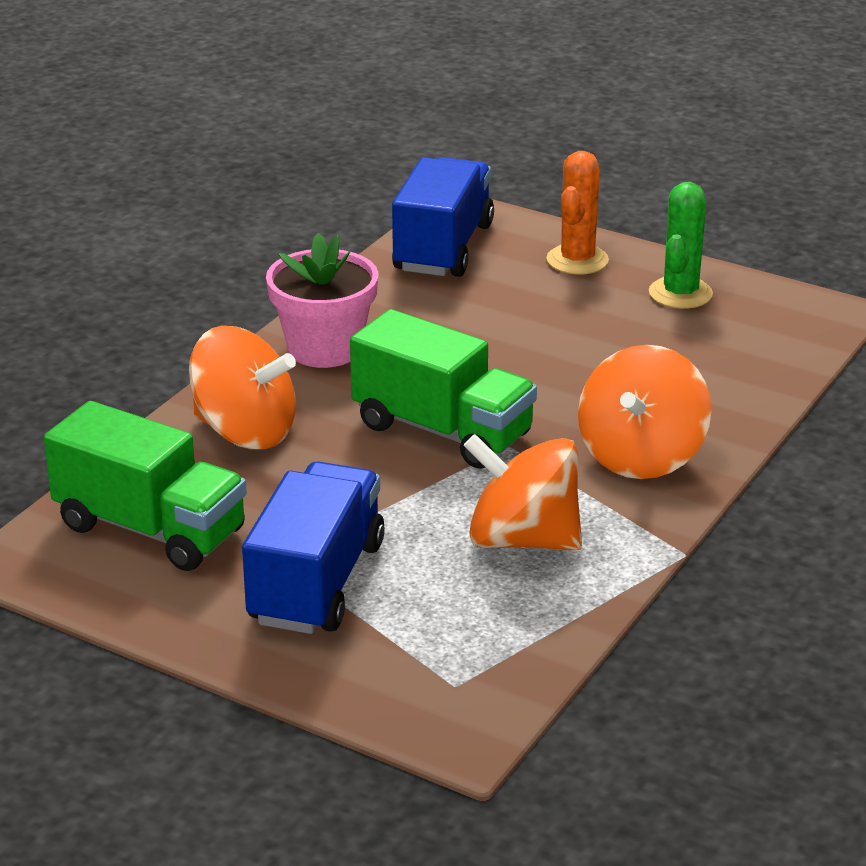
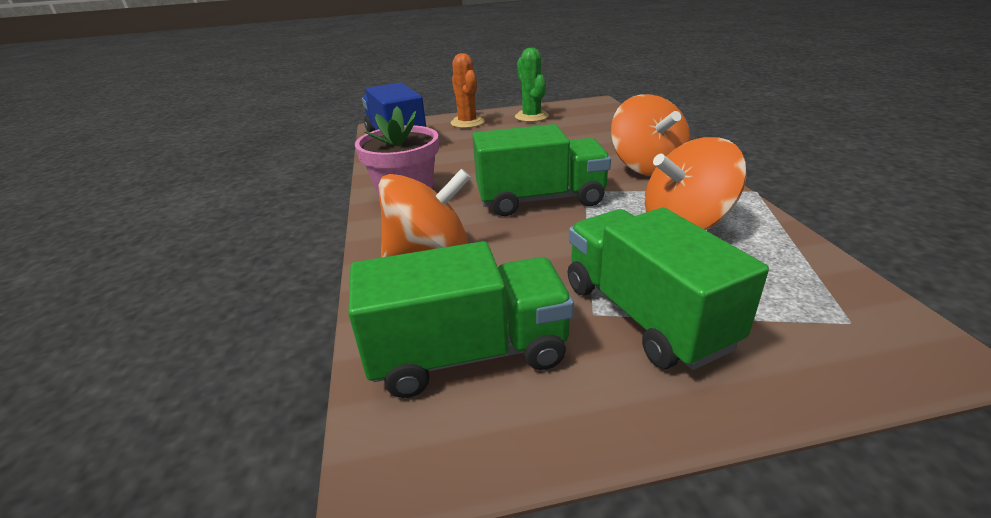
camera: 40 degrees left, 0 degrees up
blue truck [242,461,385,634] -> green truck [567,208,769,370]

